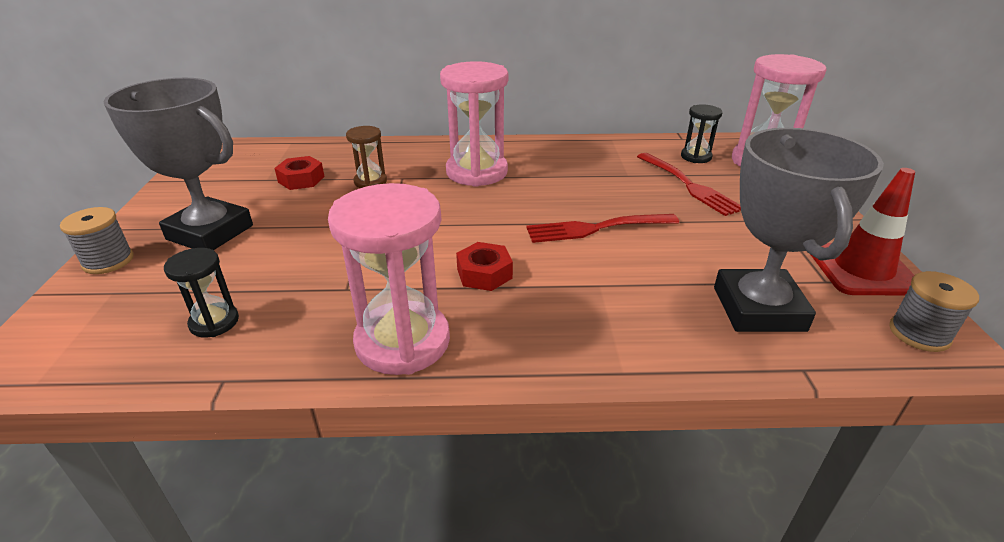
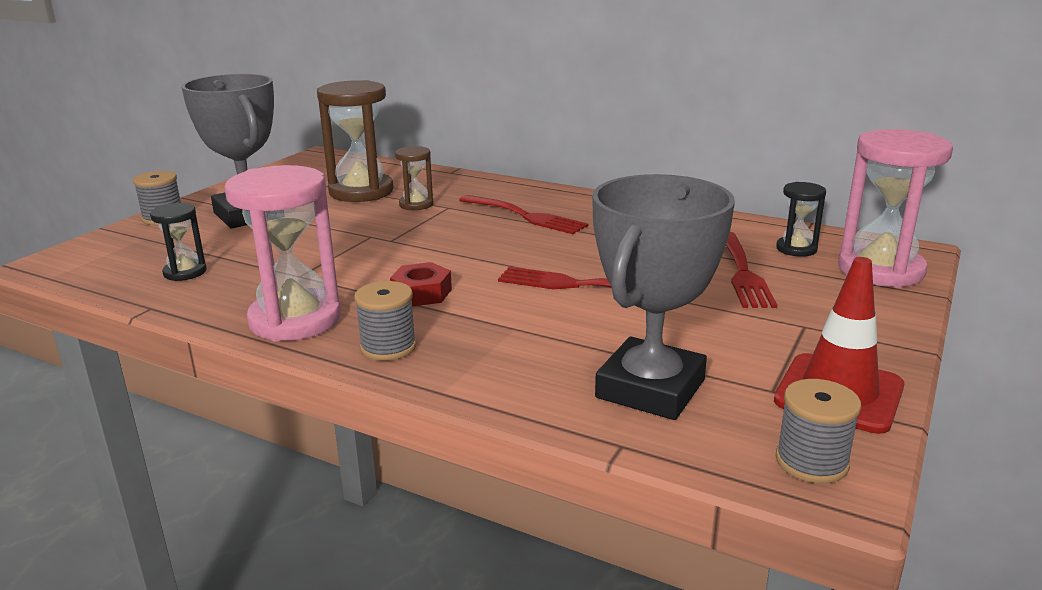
camera: 30 degrees right, 10 degrees down
red nut [274,156,325,190] -> brown hourglass [317,80,394,202]
pink hourglass [440,61,508,187] -> red fork [459,195,588,234]
none -> grey spool [354,281,416,361]

